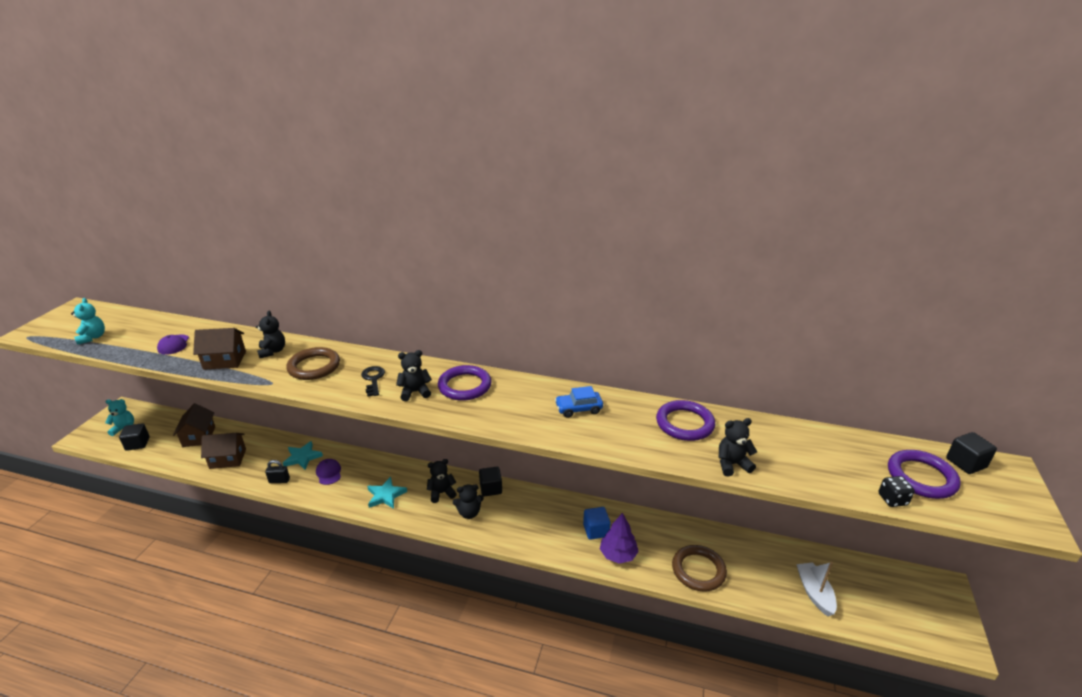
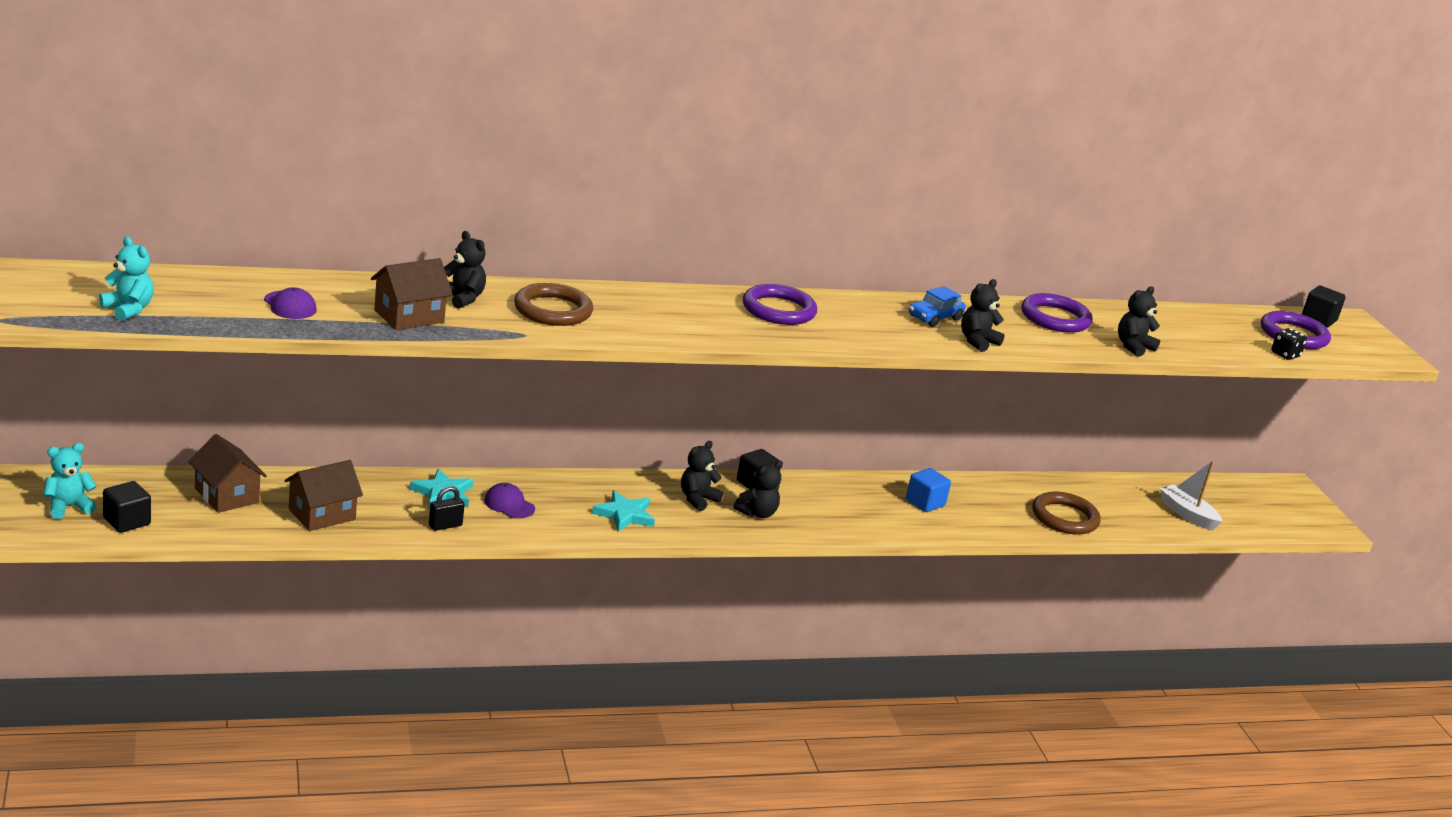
camera: 35 degrees left, 5 degrees down
black key [361,366,385,397] -> none
black teddy bear [396,350,432,401] -> black teddy bear moved to [961,279,1005,352]
purple tree [600,513,639,564] -> none

